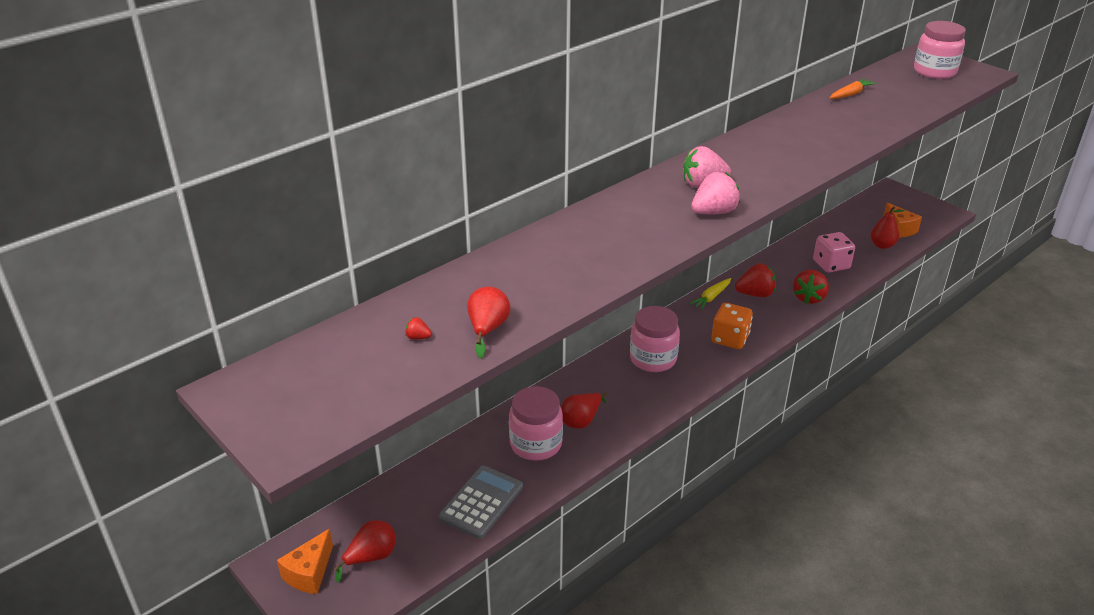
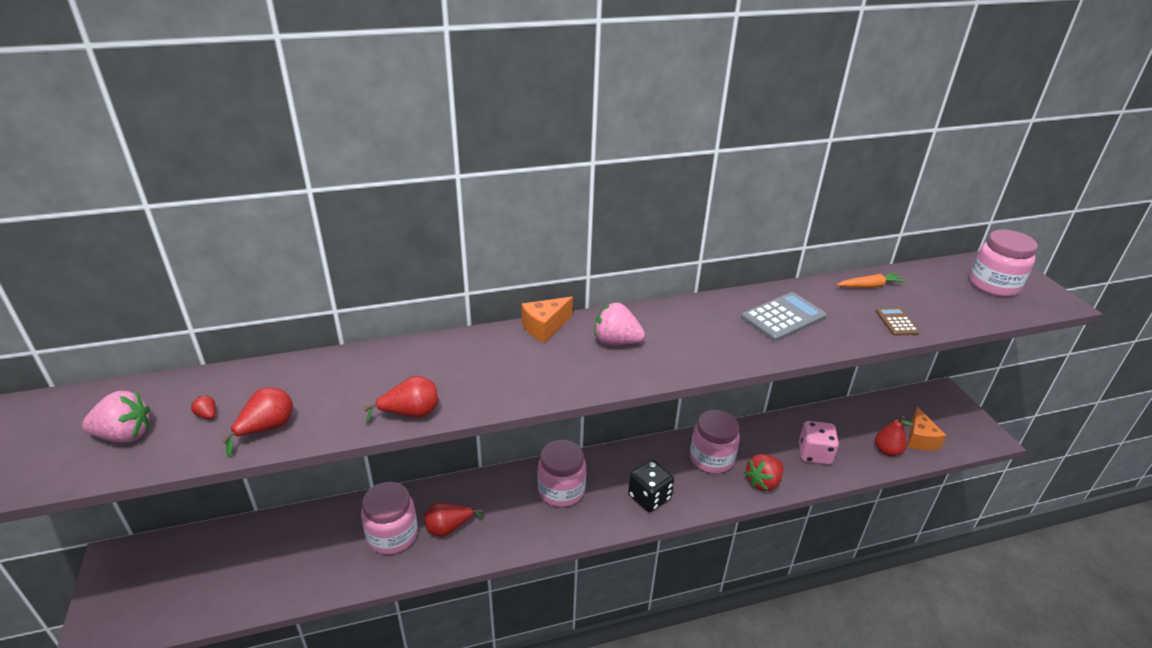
camera: 25 degrees right, 0 degrees up
orange cheese [277,529,333,594] -> orange cheese moved to [521,296,573,343]
red pear [334,520,396,583] -> red pear moved to [364,376,438,424]
grey calculator [439,465,523,539] -> grey calculator moved to [741,292,826,341]
yellow carrot [689,278,731,310] -> none
pink strawberry [691,172,740,214] -> pink strawberry moved to [82,391,150,443]
orange dice [711,303,753,349] -> black dice [628,460,674,512]
red strawberry [735,263,776,297] -> pink jar [690,410,740,474]
none -> brown calculator [876,307,920,336]

